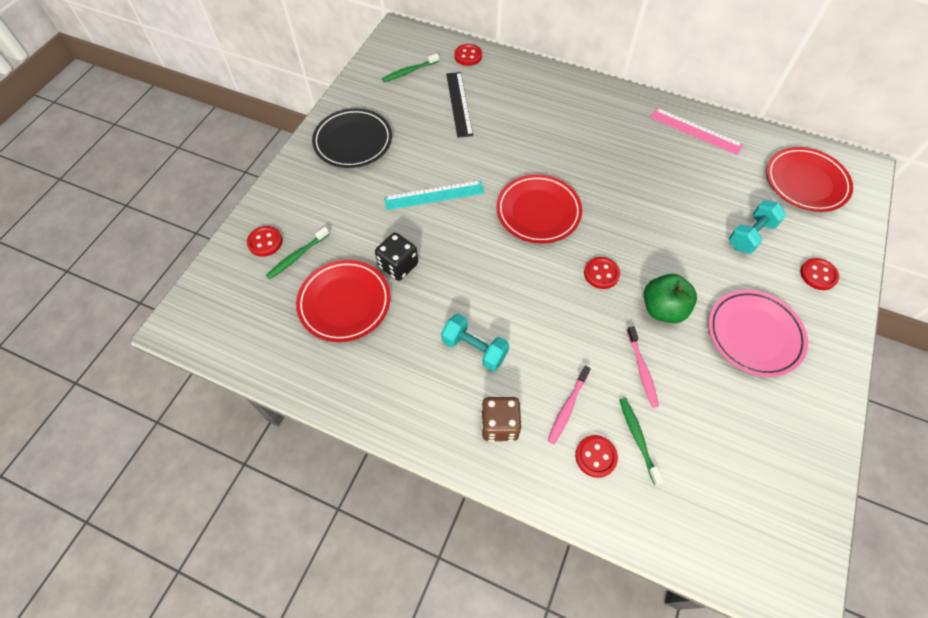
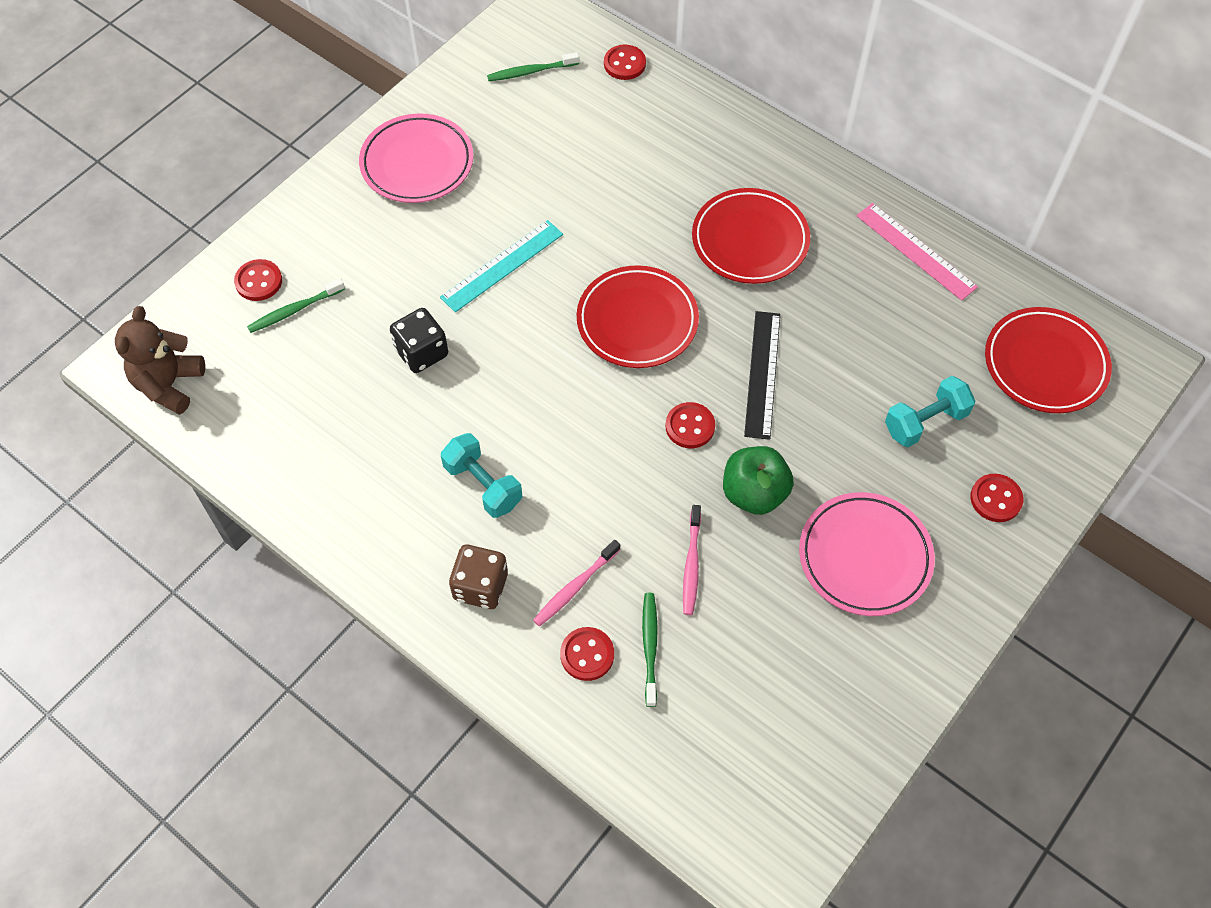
camera: 15 degrees right, 0 degrees up
red plate [296,260,390,342] -> red plate moved to [692,188,810,284]
black plate [312,108,392,168] -> pink plate [359,113,473,203]
turquoise ruler [384,180,485,210] -> turquoise ruler turned 45 degrees counterclockwise [440,220,563,312]
black ruler [446,72,473,138] -> black ruler moved to [744,311,780,440]
none -> brown teddy bear [115,306,205,415]

